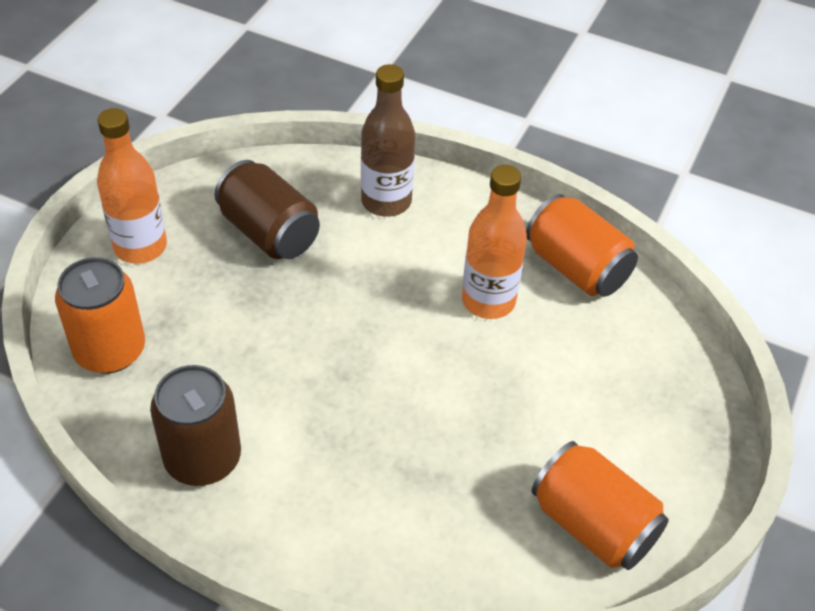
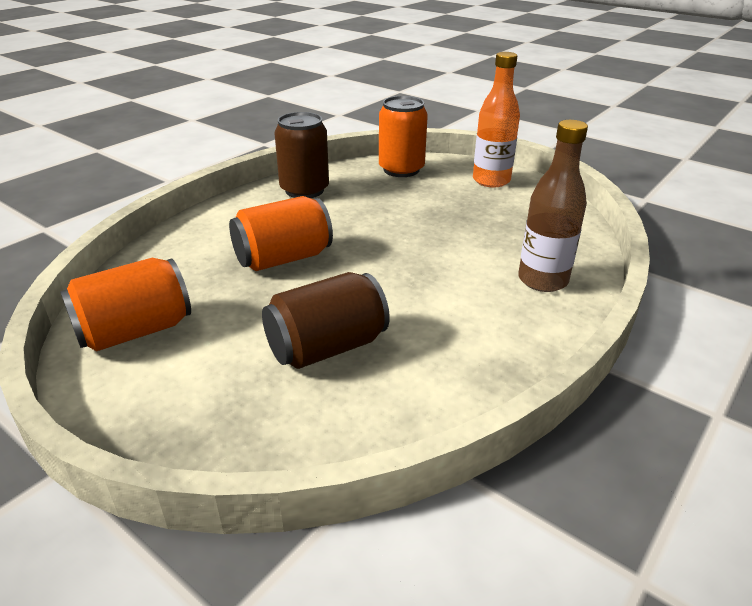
camera: 105 degrees right, 15 degrees down
brown can [214,160,320,259] -> brown can moved to [262,272,390,369]
orange bottle [462,165,527,319] -> none
orange can [526,194,638,297] -> orange can moved to [229,196,333,271]

